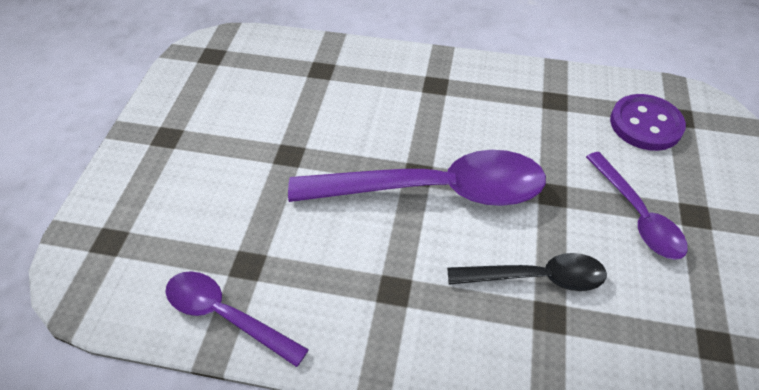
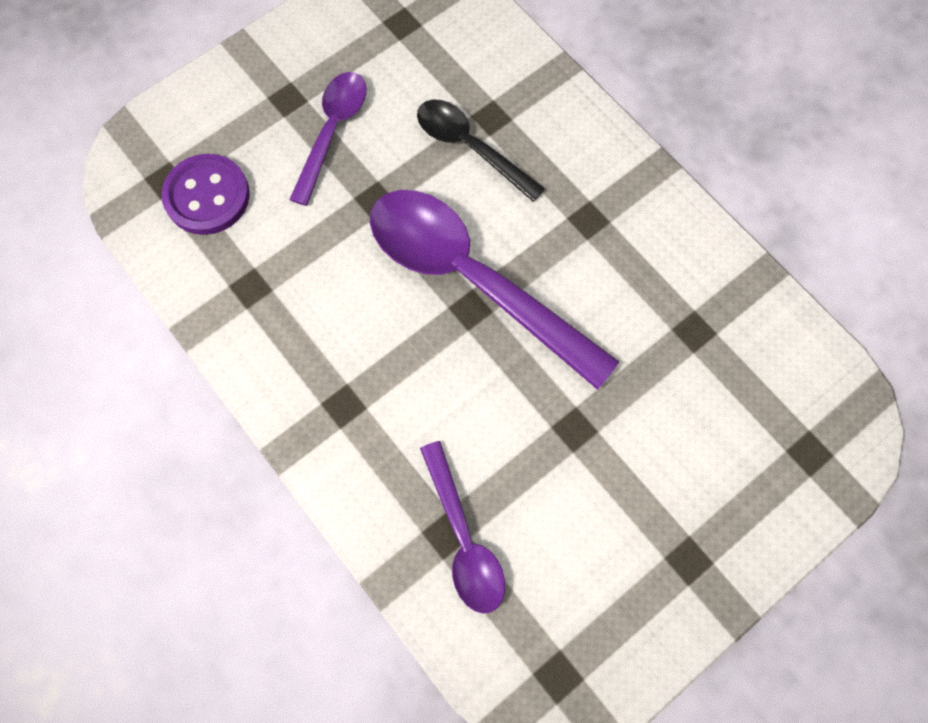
camera: 140 degrees left, 20 degrees up
purple spoon [166,271,309,367] -> purple spoon moved to [420,441,505,614]

